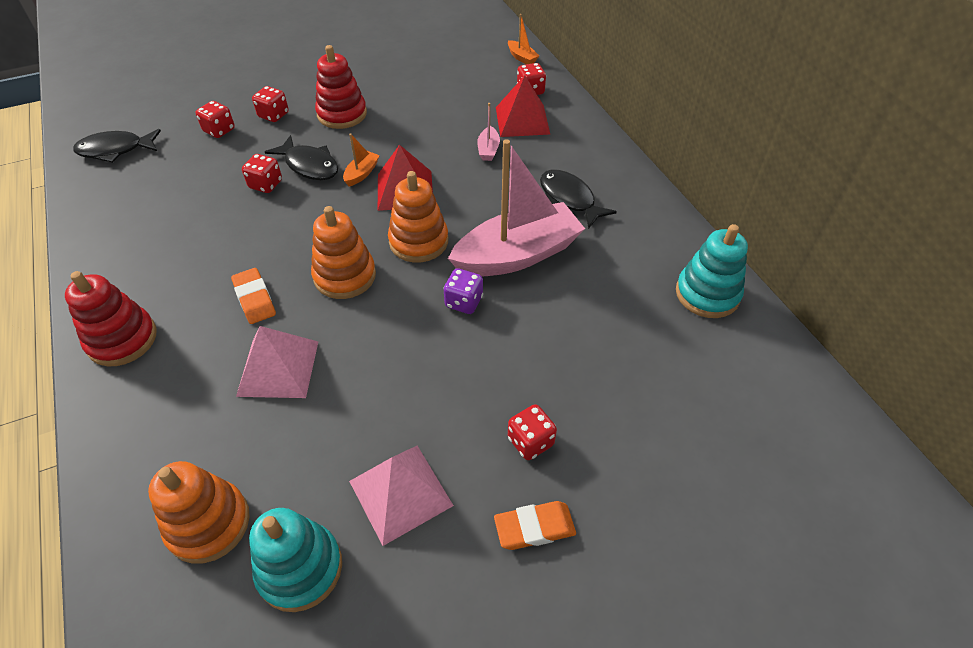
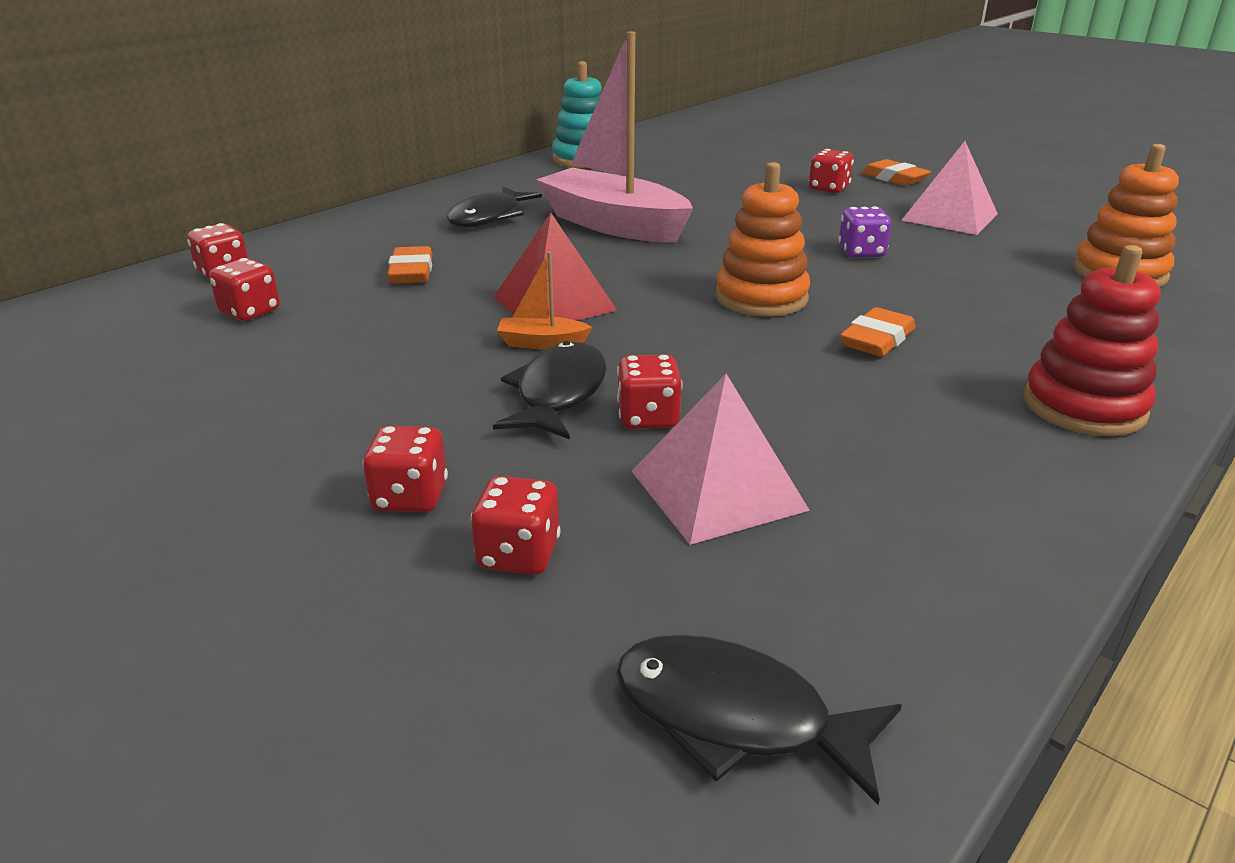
camera: 115 degrees left, 20 degrees down
black fish [73,129,161,163] -> black fish turned 150 degrees clockwise [616,634,902,805]
pink pyramid [236,326,318,398] -> pink pyramid moved to [632,374,810,545]
turquoise stacking toy [249,508,342,612] -> none
red stacking toy [315,45,367,129] -> none
orange stacking toy [388,171,448,263] -> none
purple dice [444,268,483,314] -> purple dice moved to [838,206,891,258]
pink boat [477,103,500,161] -> orange eraser [387,246,433,284]
red pyramid [496,75,550,137] -> none
orange boat [508,14,539,64] -> none
none -> red dice [209,258,280,321]

